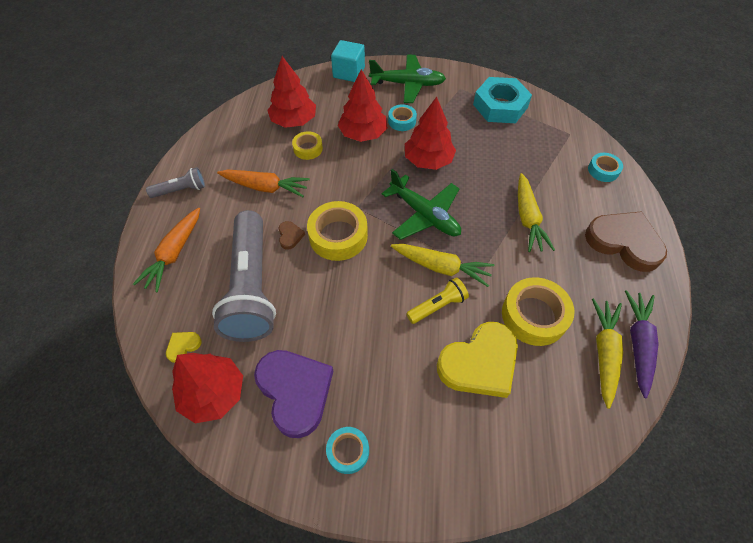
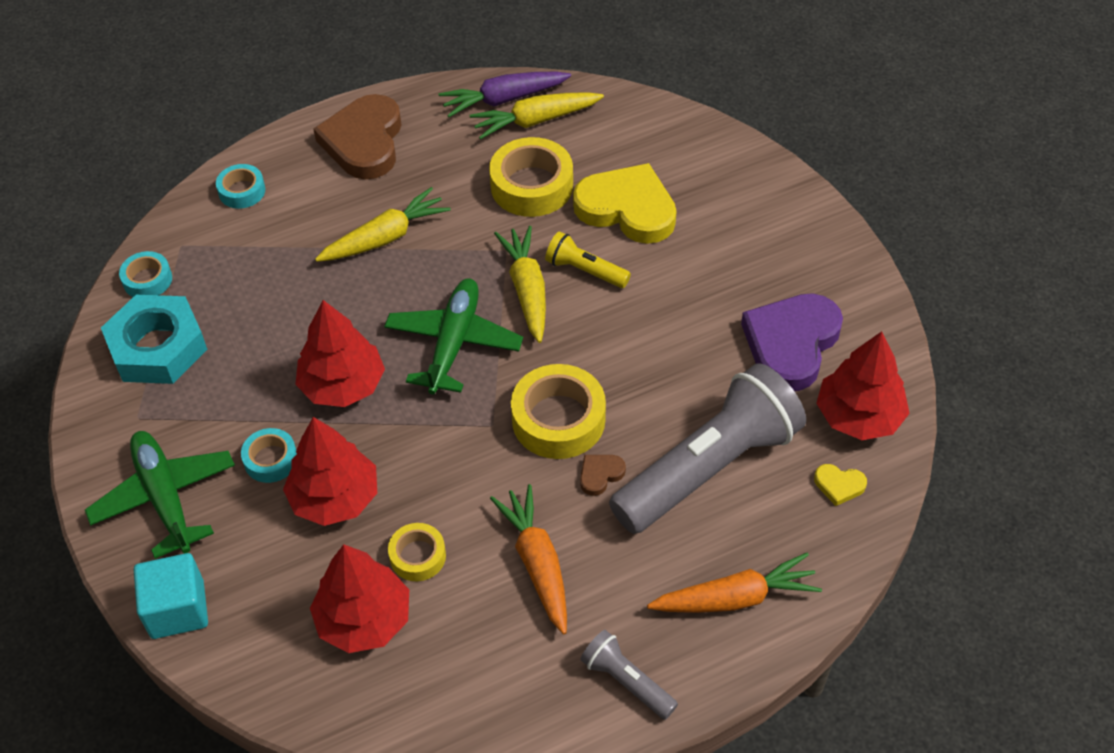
camera: 120 degrees left, 5 degrees down
turquoise tape [326,427,369,474] -> turquoise tape moved to [119,251,172,297]

